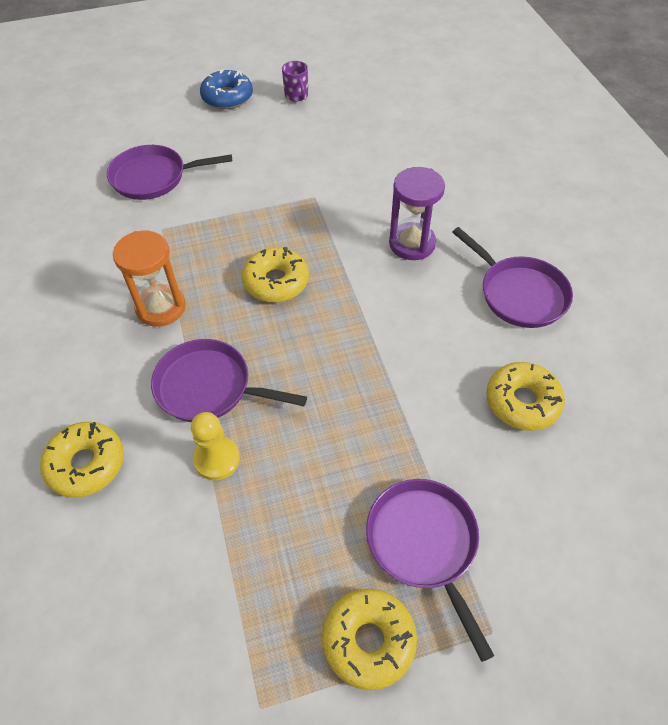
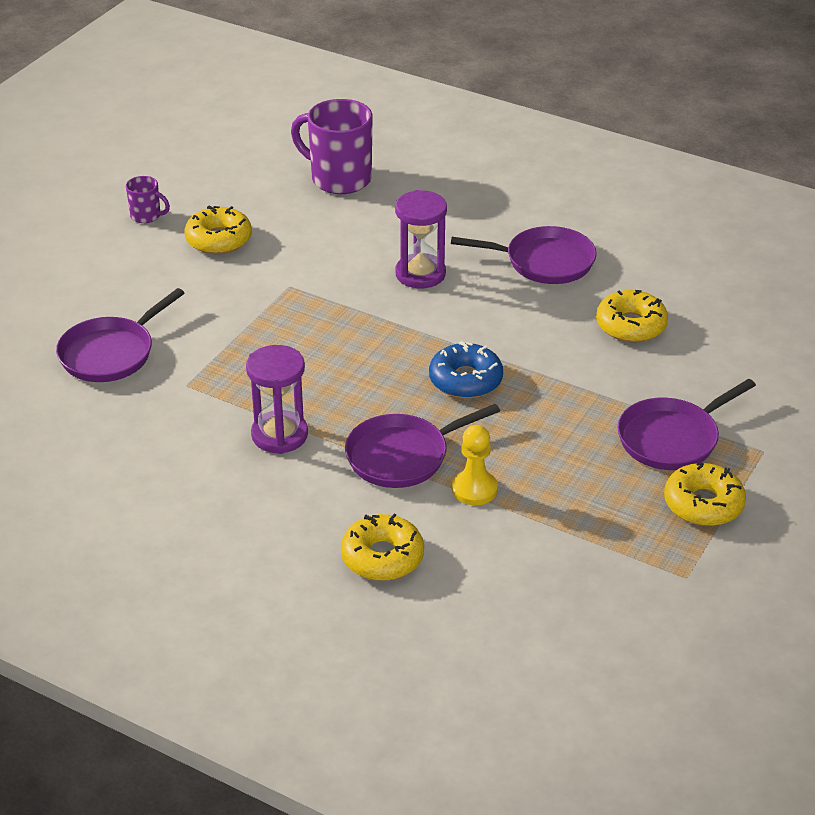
camera: 45 degrees left, 15 degrees down
orange hourglass [113,231,186,327] -> purple hourglass [246,345,308,454]
blue donut [200,69,253,109] -> blue donut moved to [429,341,503,399]
yellow donut [242,247,309,302] -> yellow donut moved to [184,206,252,254]
purple pan [366,479,494,662] -> purple pan turned 60 degrees counterclockwise [618,379,756,470]
none -> purple mug [291,99,373,194]

